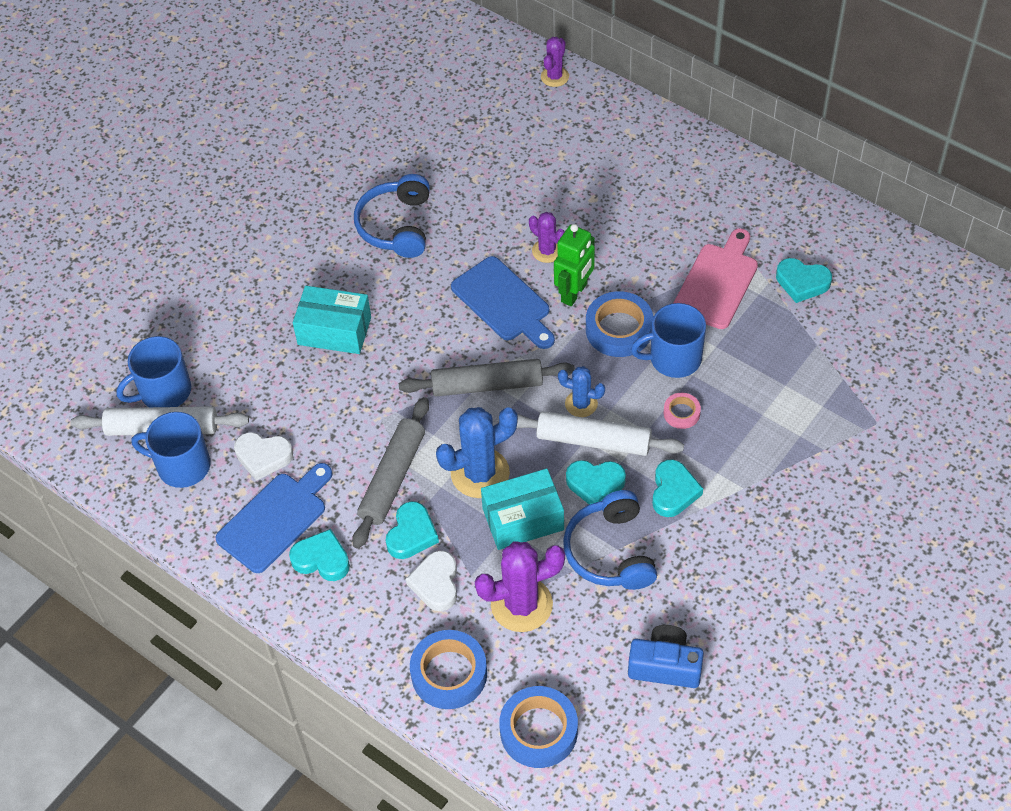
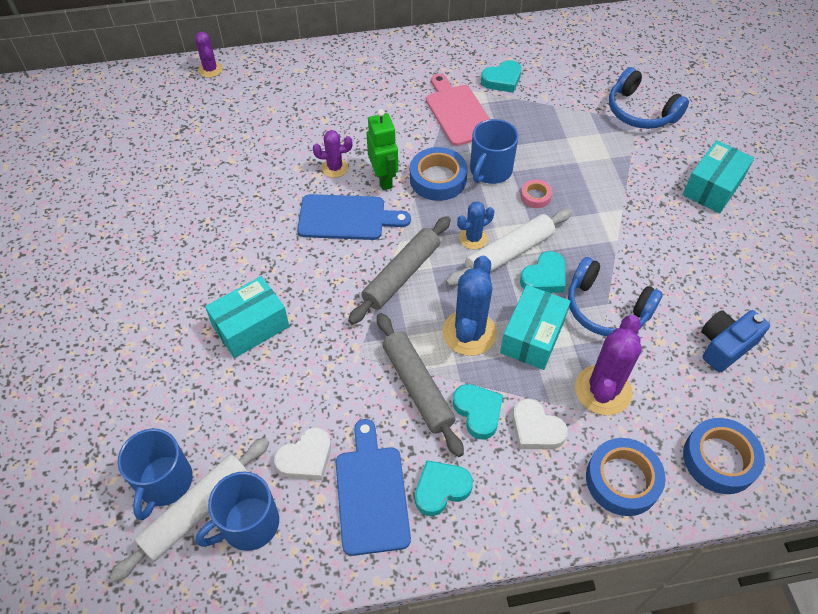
camera: 50 degrees left, 0 degrees up
blue headphones [354,174,430,258] -> blue headphones moved to [609,67,689,129]
turquoise heart [652,459,703,517] -> none
none -> turquoise box [683,140,754,213]

